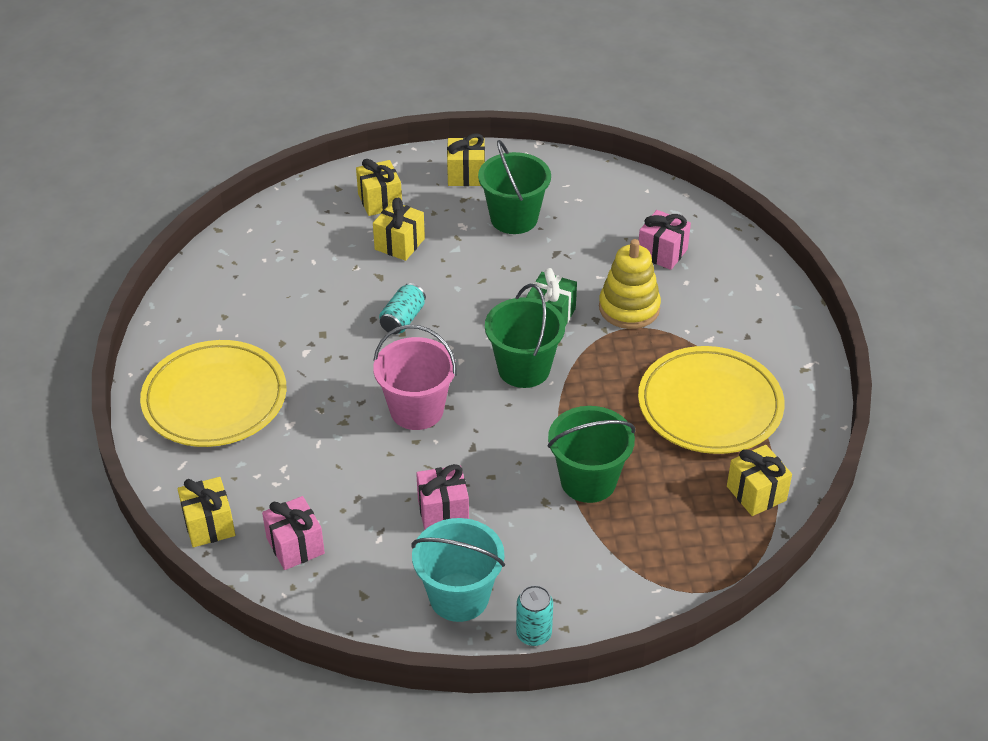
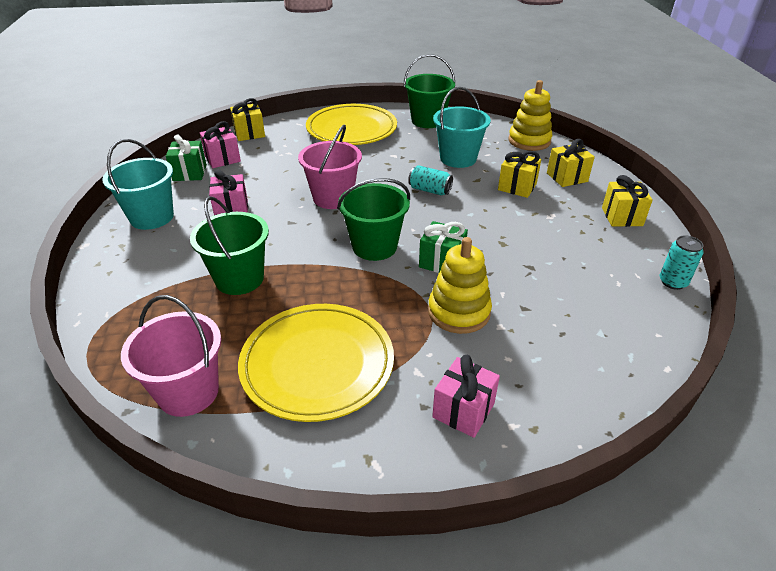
camera: 90 degrees right, 5 degrees down
green bucket [478,140,551,234] -> green bucket moved to [404,54,455,128]
turquoise can [516,585,553,646] -> turquoise can moved to [660,235,704,290]
pink gift [639,210,691,270] -> pink gift moved to [432,355,500,438]
yellow gift [727,445,792,516] -> pink bucket [121,295,221,417]
none -> green gift [166,134,207,181]
none -> turquoise bucket [433,87,491,168]
none -> yellow stacking toy [508,80,552,151]

